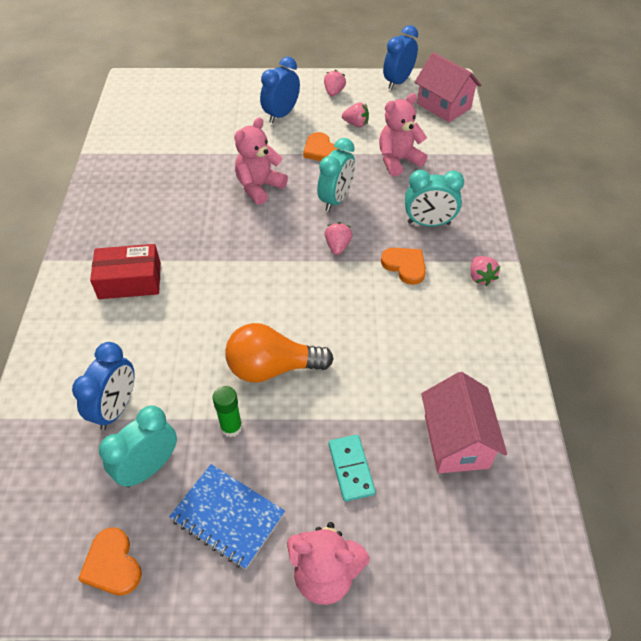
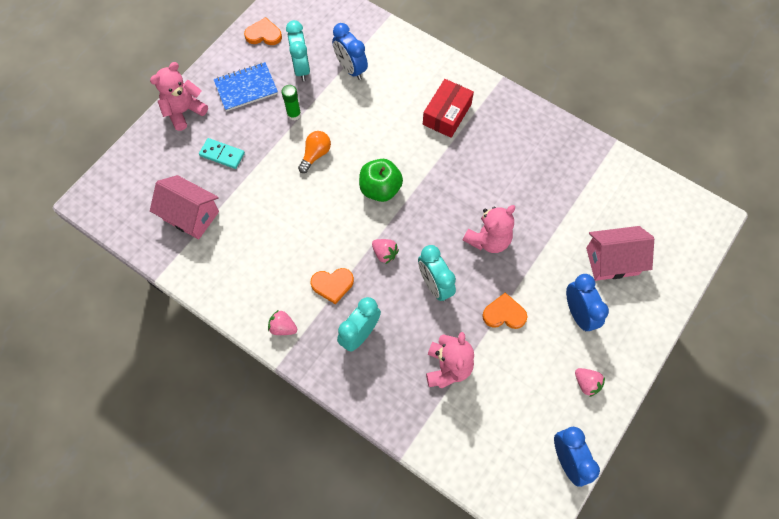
camera: 125 degrees right, 15 degrees up
orange light bulb [225,323,334,383] -> orange light bulb [298,131,331,173], size x0.61
pink teddy bear [234,117,288,205] -> pink teddy bear turned 60 degrees clockwise [463,205,515,253]
pink strawberry [342,102,369,127] -> none
pink house [415,52,481,122] -> pink house moved to [586,226,654,281]
none -> green apple [359,159,403,202]

